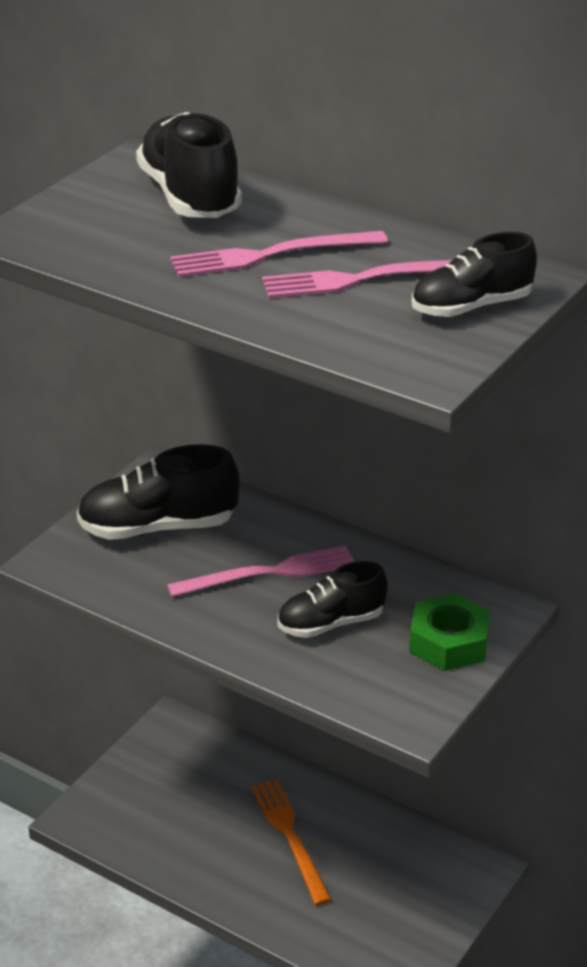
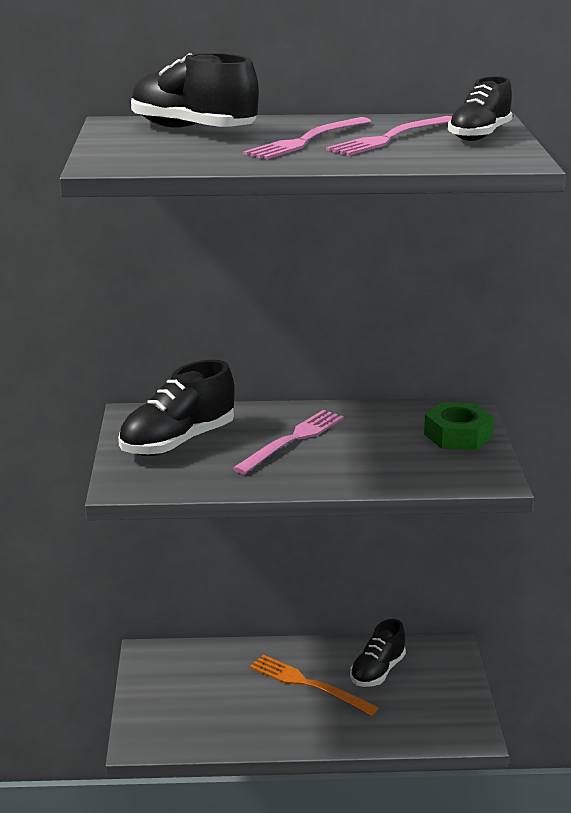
camera: 35 degrees left, 10 degrees down
black shoe [278,561,388,638] -> black shoe moved to [350,619,406,687]

